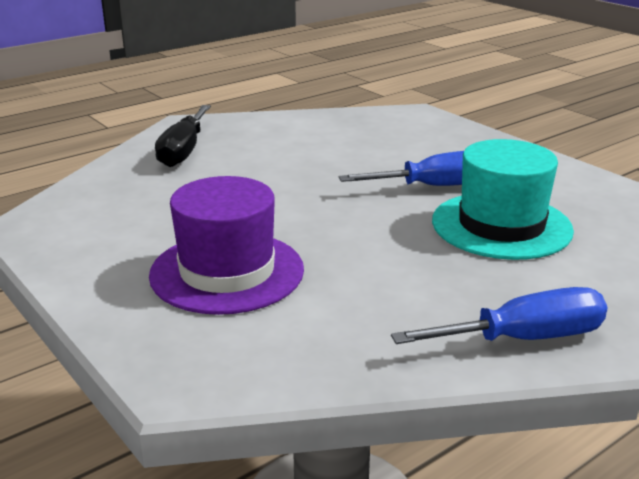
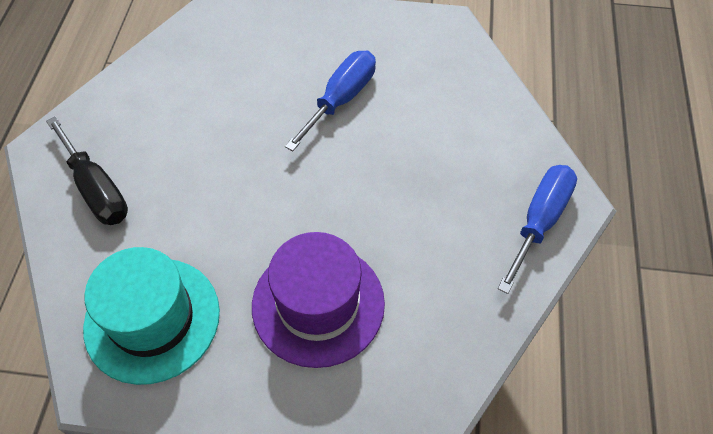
camera: 45 degrees left, 30 degrees up
turquoise hat [432,139,574,260] -> turquoise hat moved to [83,247,220,385]

